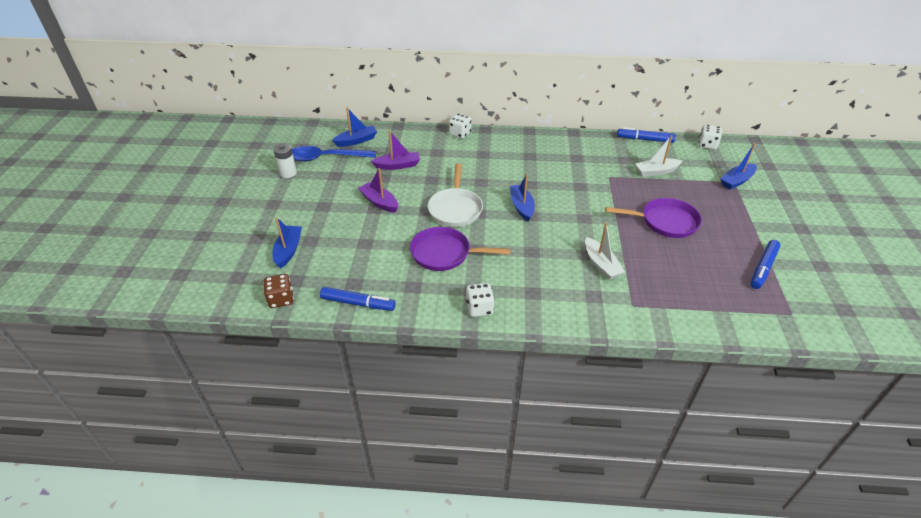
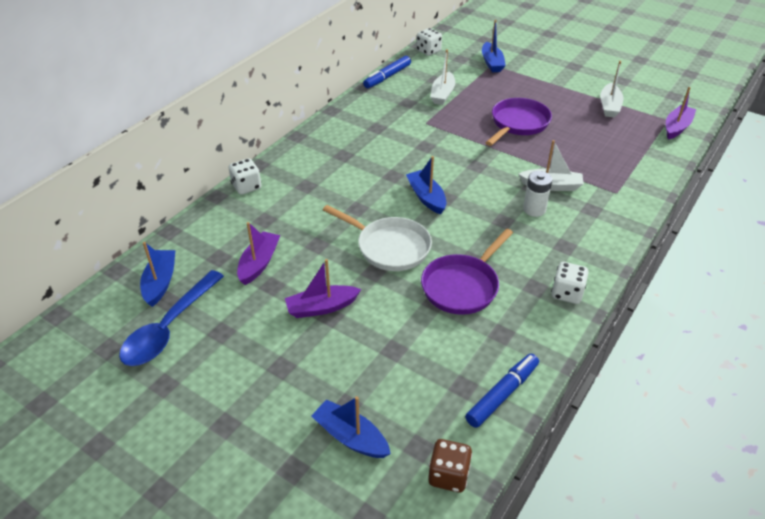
camera: 60 degrees left, 0 degrees up
white battery [273,143,297,178] -> white battery moved to [523,171,552,217]
blue boat [510,173,535,221] -> blue boat turned 45 degrees clockwise [406,156,446,214]
blue marker [751,240,781,289] -> white boat [600,61,624,117]
none -> purple boat [666,87,696,140]

